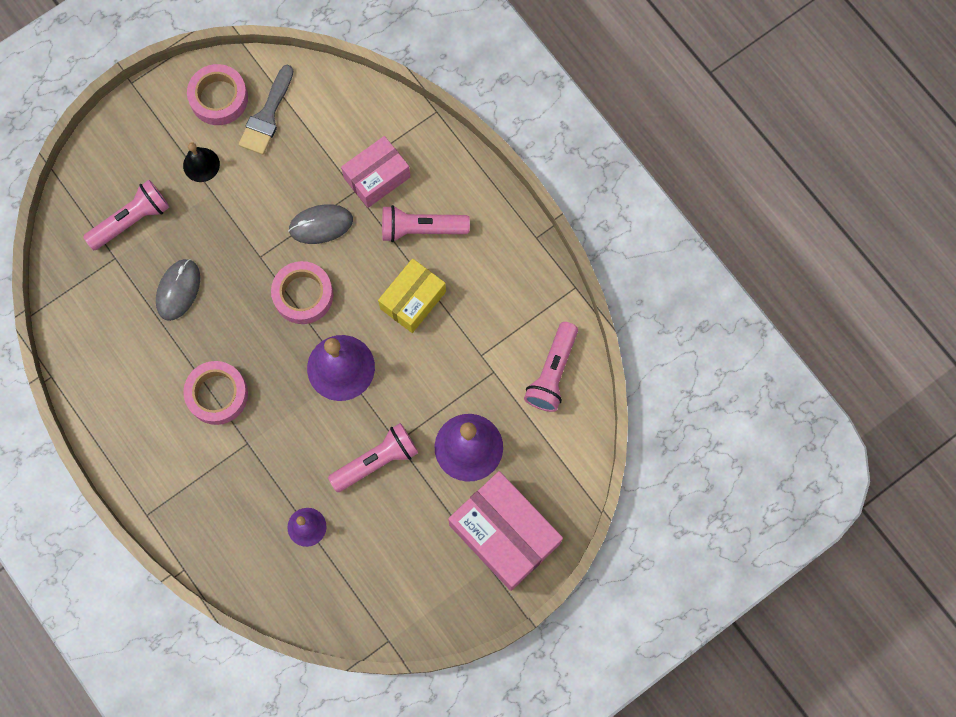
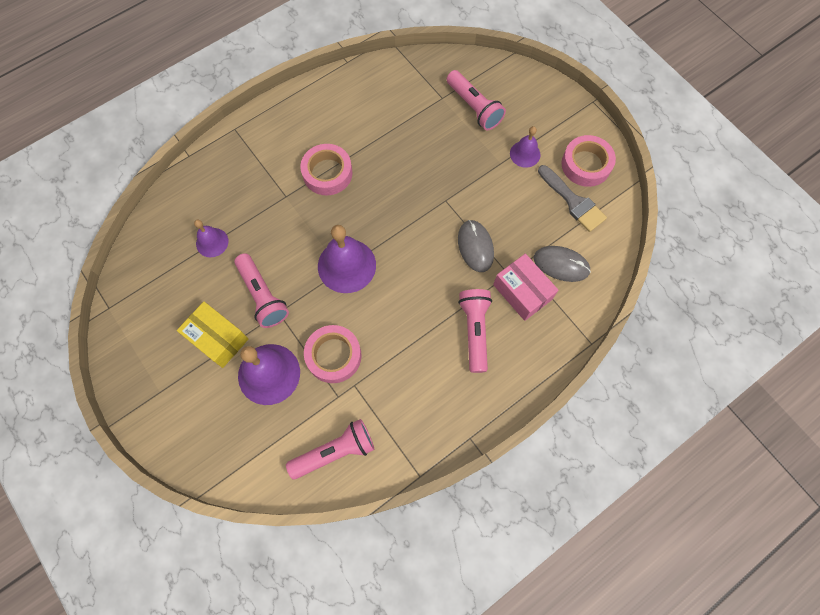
camera: 90 degrees right, 5 degrees down
grey mouse [156,259,200,321] -> grey mouse moved to [534,246,591,282]
black bell [183,142,220,182] -> purple bell [510,126,541,168]
grey brush [239,65,293,155] -> grey brush turned 150 degrees counterclockwise [538,165,607,232]
pink tape [271,261,333,324] -> pink tape moved to [304,325,362,383]
yellow box [378,258,446,333] -> yellow box moved to [177,302,248,368]
pink box [448,471,563,591] -> none
pink flashlight [524,322,578,412] -> pink flashlight turned 135 degrees clockwise [286,419,374,479]

